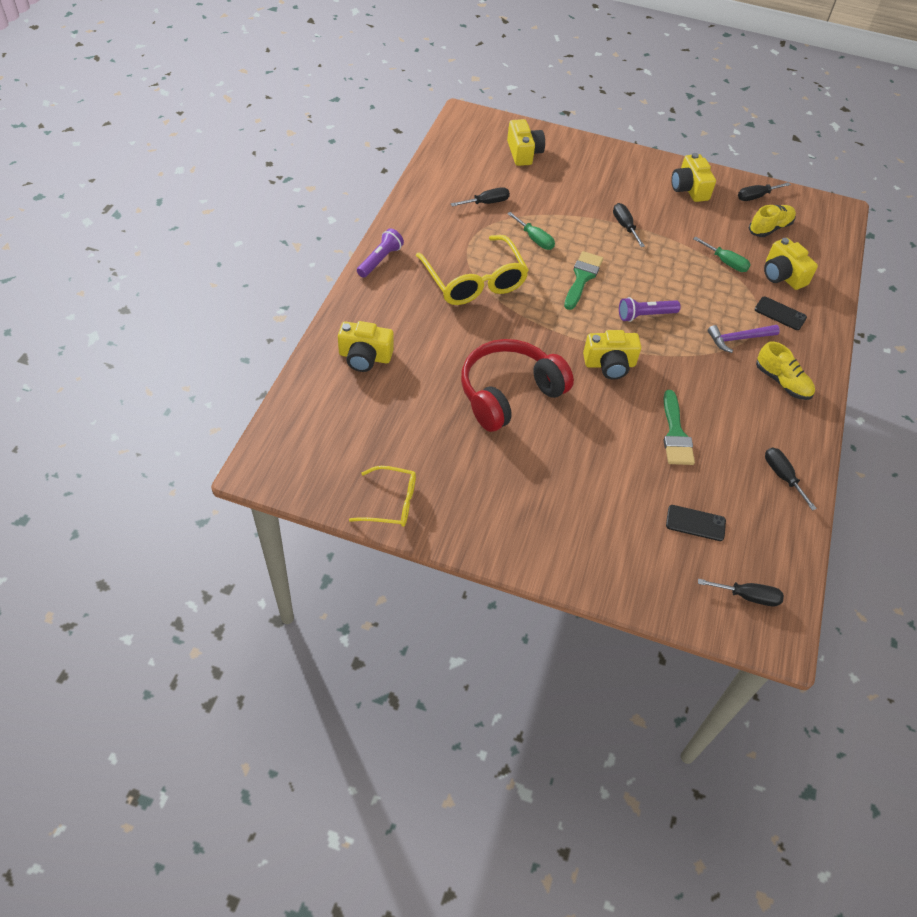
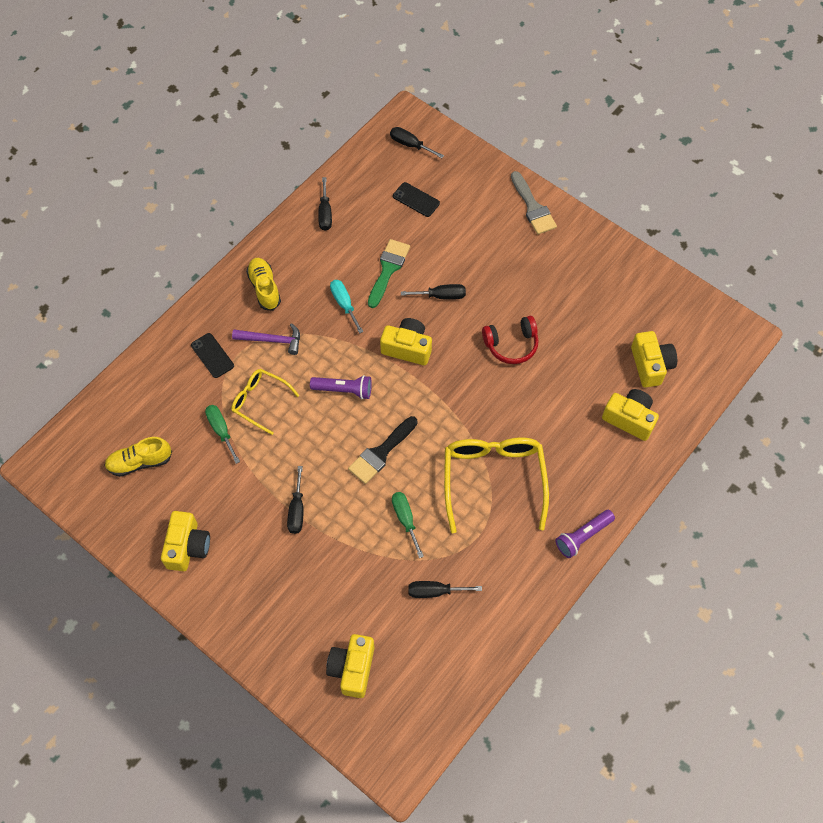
camera: 155 degrees left, 10 degrees up
yellow glasses [349,466,416,527] -> yellow glasses moved to [231,369,300,435]
red headphones [461,339,574,432] -> red headphones [482,316,539,364], size x0.58
green brush [564,251,603,310] -> black brush [348,416,418,484]
black screwdriver [738,182,791,201] -> black screwdriver moved to [401,284,466,300]
yellow camera [764,238,818,290] -> yellow camera moved to [631,331,677,388]
none -> turquoise screwdriver [330,280,364,333]
none -> grey brush [511,171,557,234]

